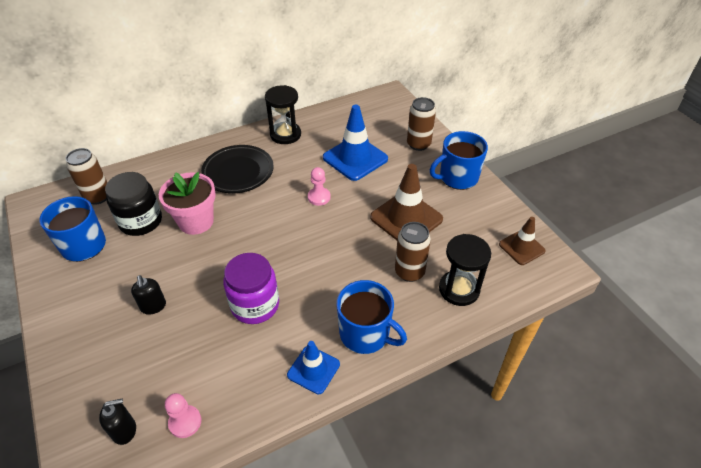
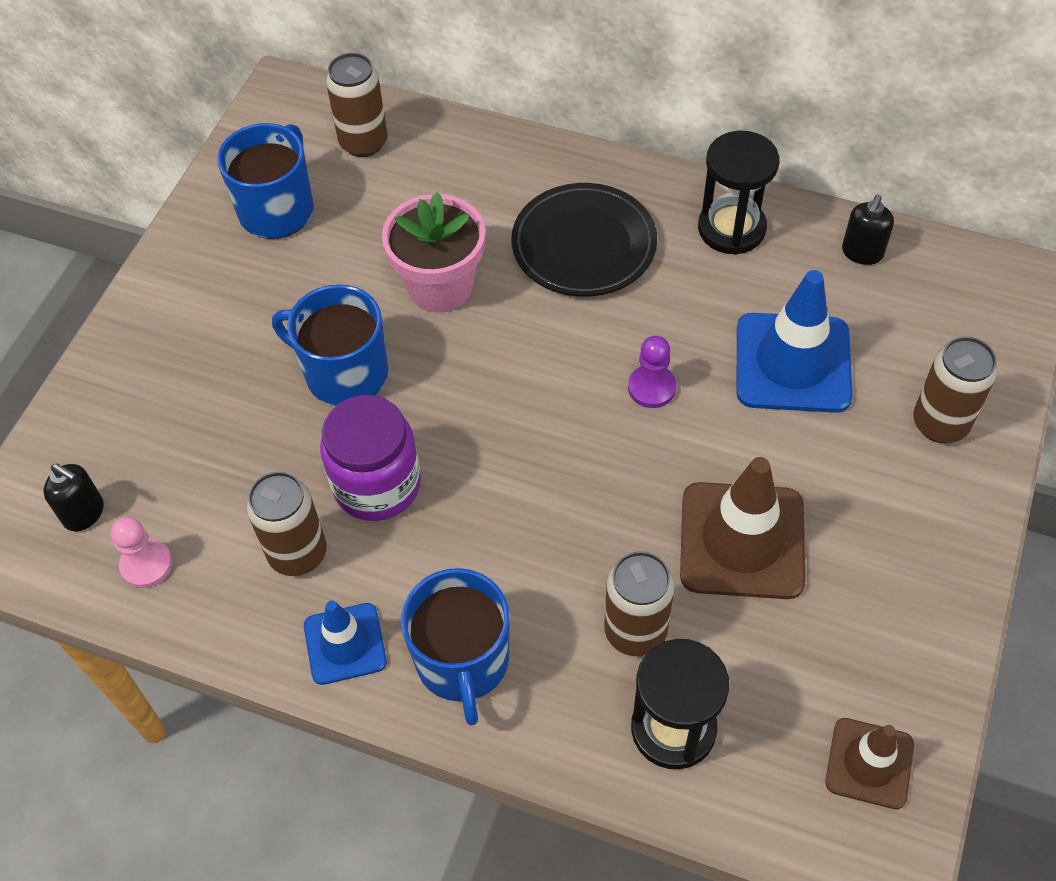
camera: 50 degrees right, 10 degrees up
black jar [105,172,162,236] -> none
black soap dispenser [131,275,166,315] -> black soap dispenser moved to [842,195,894,265]
pink pawn [308,167,331,206] -> purple pawn [628,336,676,408]
blue mug [430,131,488,190] -> blue mug moved to [272,284,388,406]
none -> brown can [247,471,327,576]

